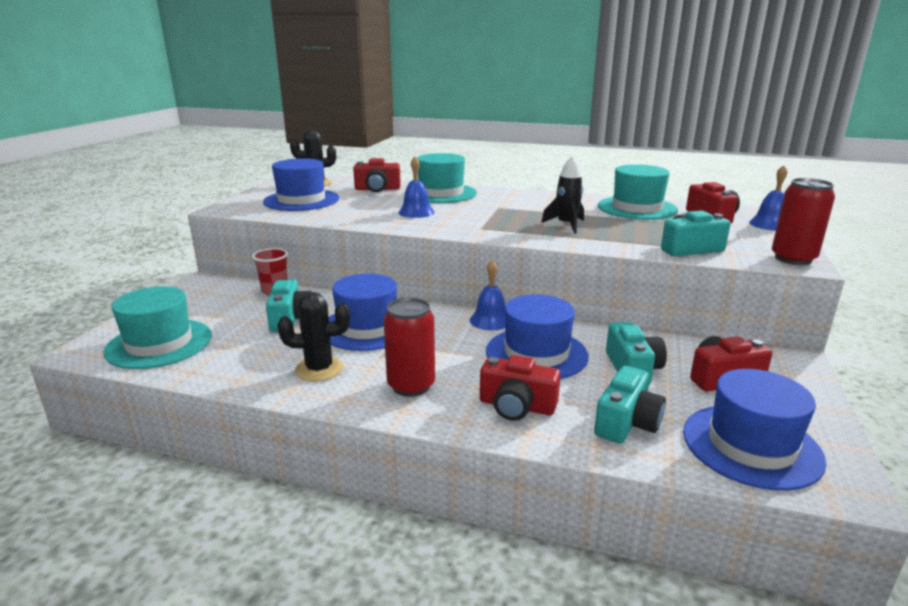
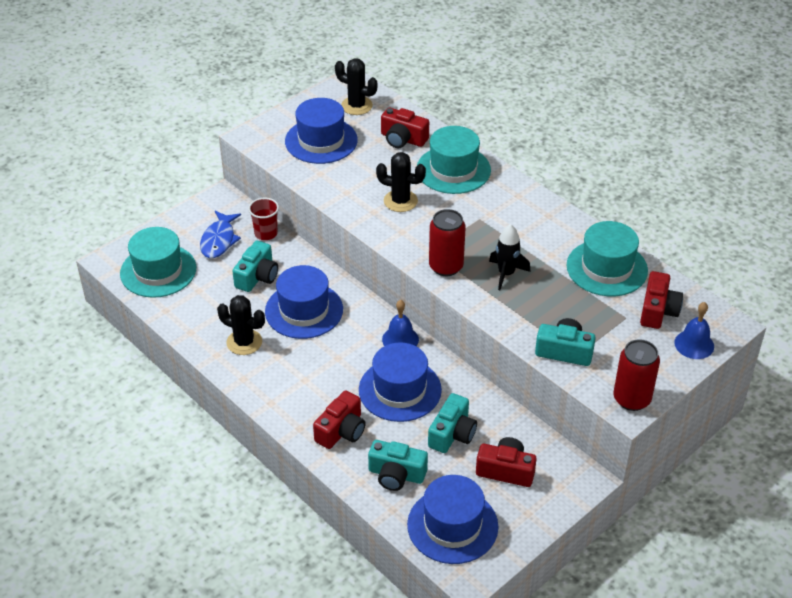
camera: 30 degrees right, 20 degrees up
red can [384,297,435,397] -> red can moved to [429,209,466,276]
blue bell [398,157,435,218] -> black cactus [376,152,426,212]
red camera [480,355,561,421] -> red camera turned 105 degrees counterclockwise [313,390,366,449]
turquoise camera [594,366,666,443] -> turquoise camera turned 45 degrees clockwise [368,440,428,491]
none -> blue fish [200,211,241,258]

